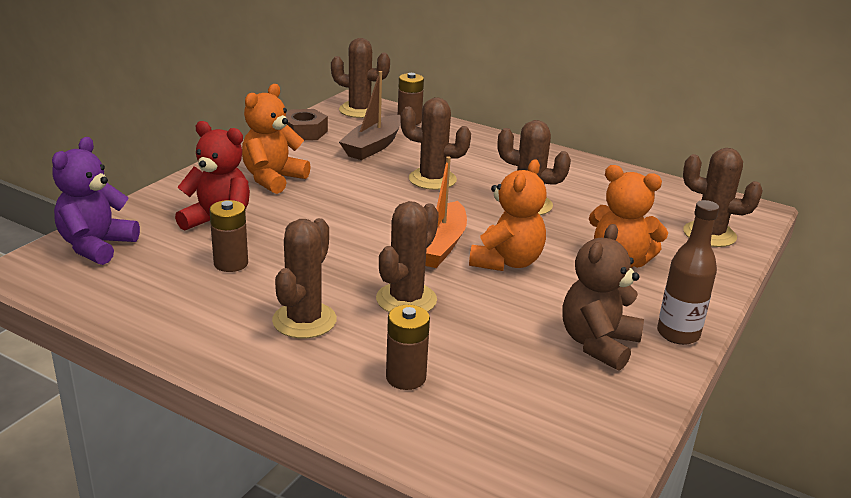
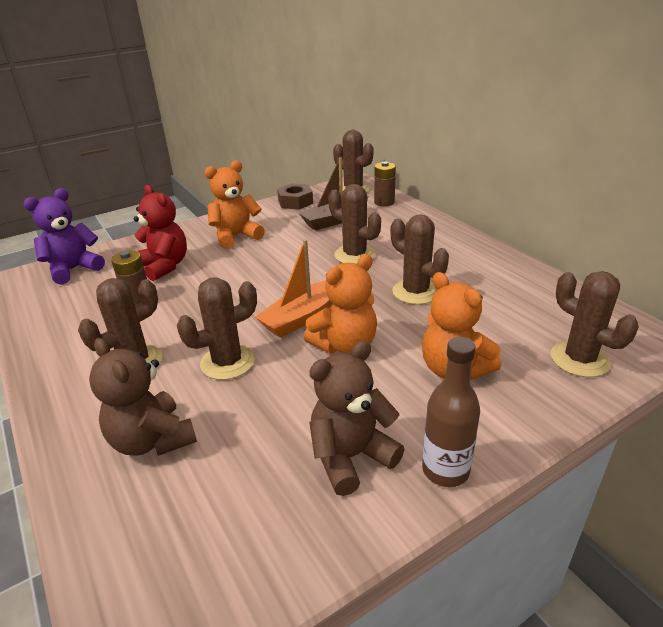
camera: 30 degrees right, 5 degrees up
brown battery [386,305,430,390] -> brown teddy bear [89,338,197,456]

